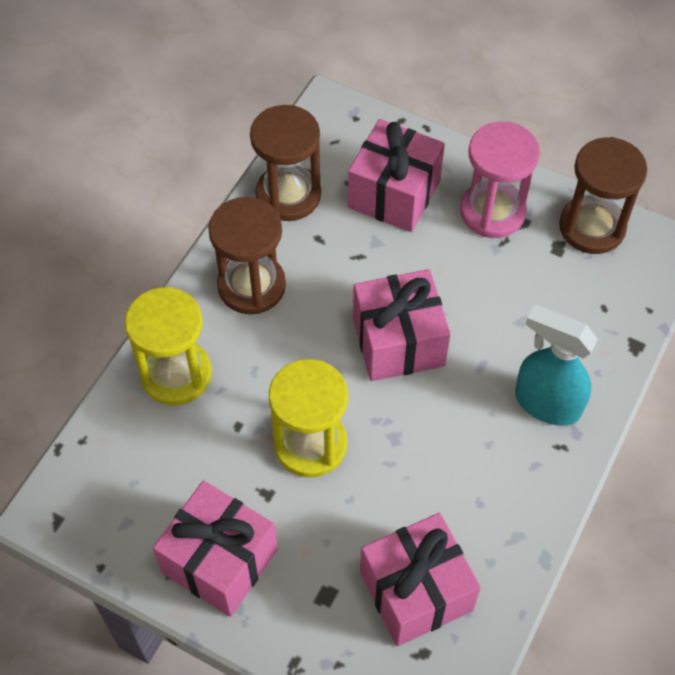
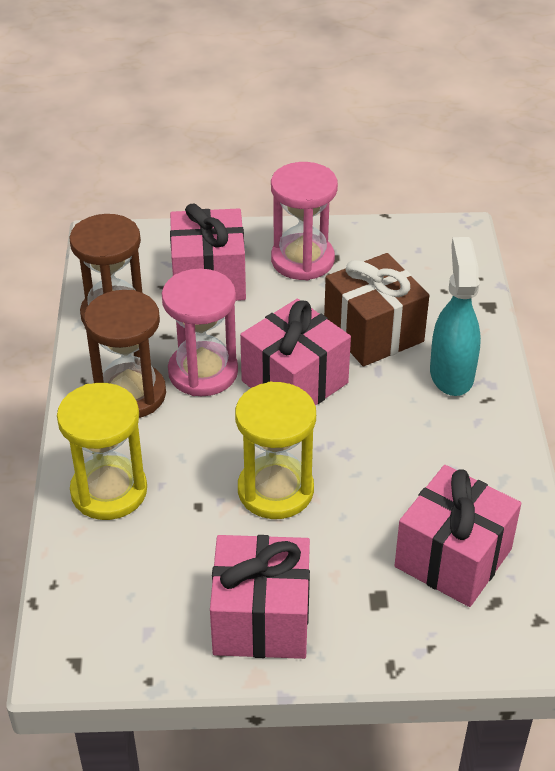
camera: 30 degrees left, 15 degrees down
turquoise spray bottle [515,305,598,426] -> turquoise spray bottle turned 90 degrees clockwise [430,237,481,396]
brown hourglass [559,137,647,254] -> none
none -> pink hourglass [162,269,238,396]
none -> brown gift [324,253,429,367]

